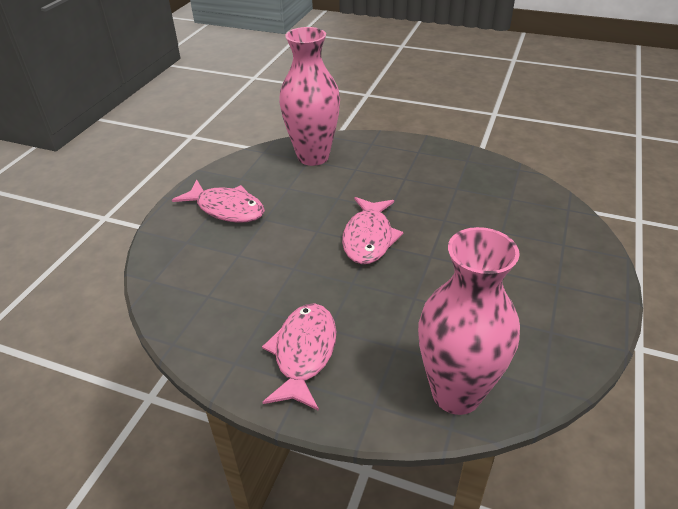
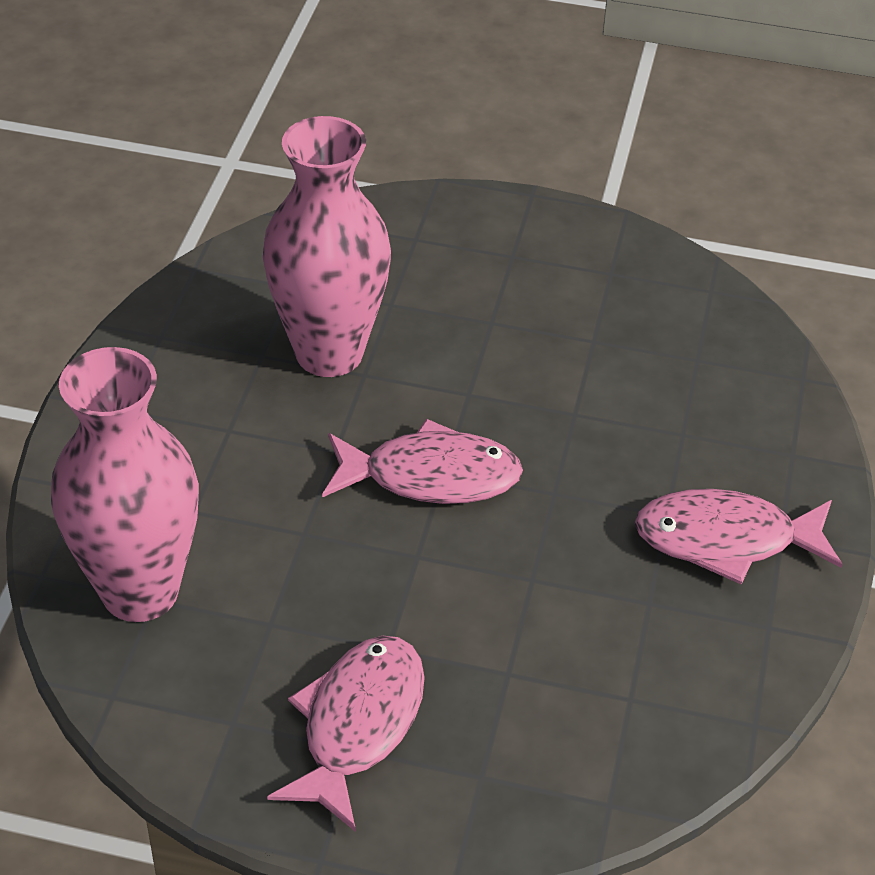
camera: 100 degrees left, 5 degrees up
pink vase [418,227,520,415] -> pink vase moved to [263,116,391,377]

